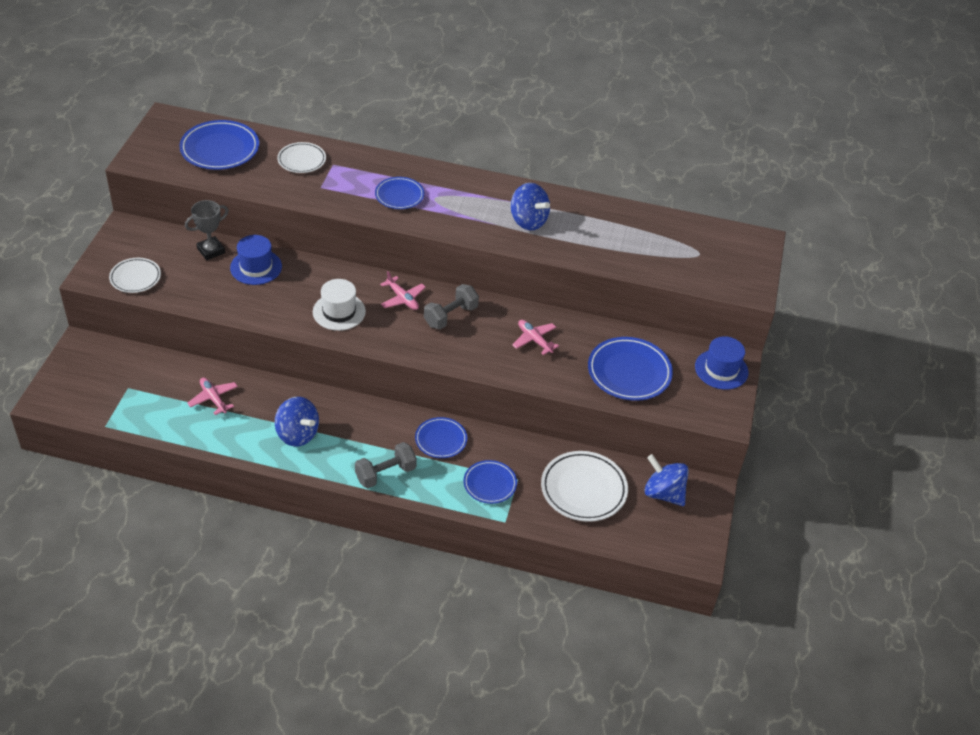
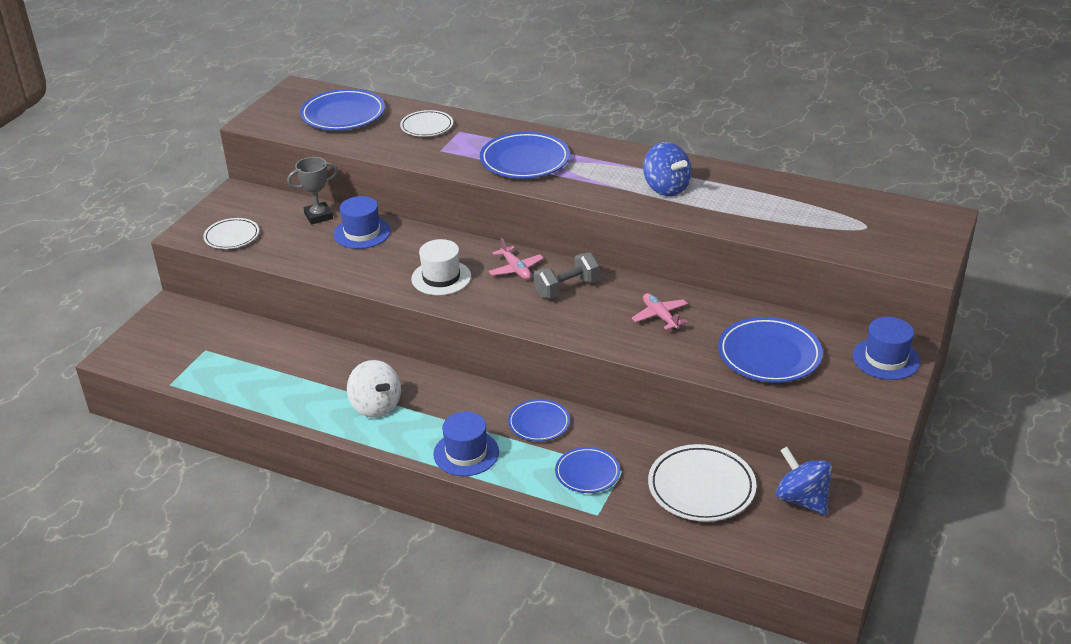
camera: 15 degrees right, 10 degrees down
pink plane [187,378,238,415] -> none
blue spinning top [275,397,319,447] -> white spinning top [347,360,401,418]
grey dumbbell [355,442,417,488] -> blue hat [433,412,499,476]
blue plate [375,177,424,209] -> blue plate [480,132,570,179], size x1.62

